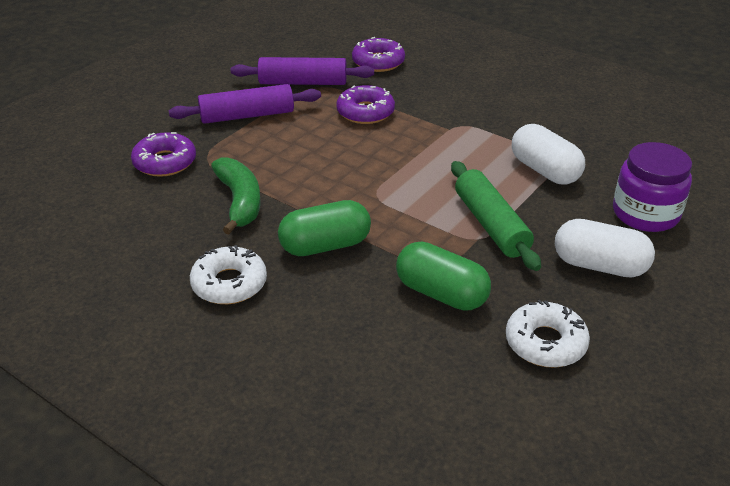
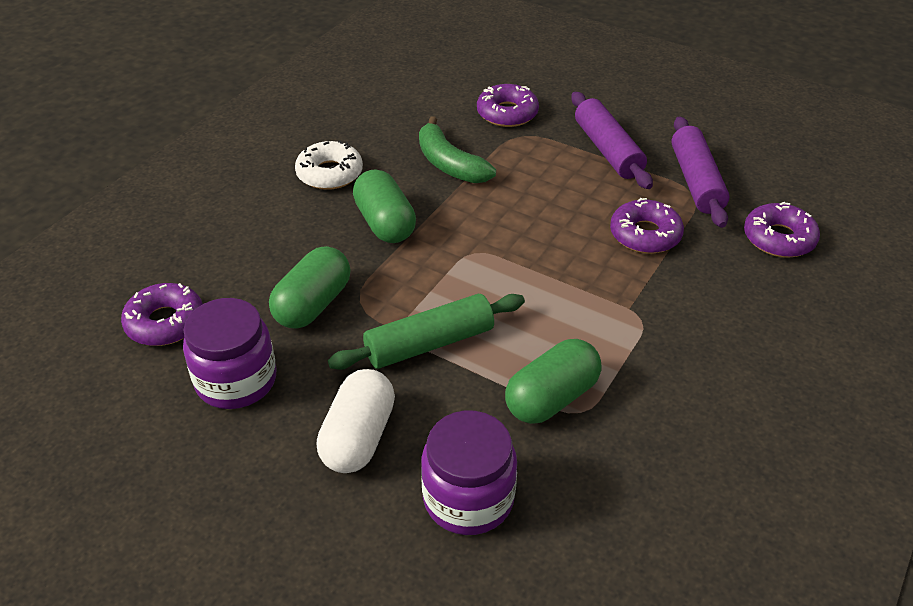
camera: 85 degrees right, 5 degrees up
green banana [211,157,261,235] -> green banana turned 75 degrees clockwise [419,116,496,183]
white donut [506,300,590,368] -> purple jar [183,298,276,409]
white capsule [512,124,585,184] -> green capsule [505,339,601,424]
none -> purple donut [121,283,203,346]

